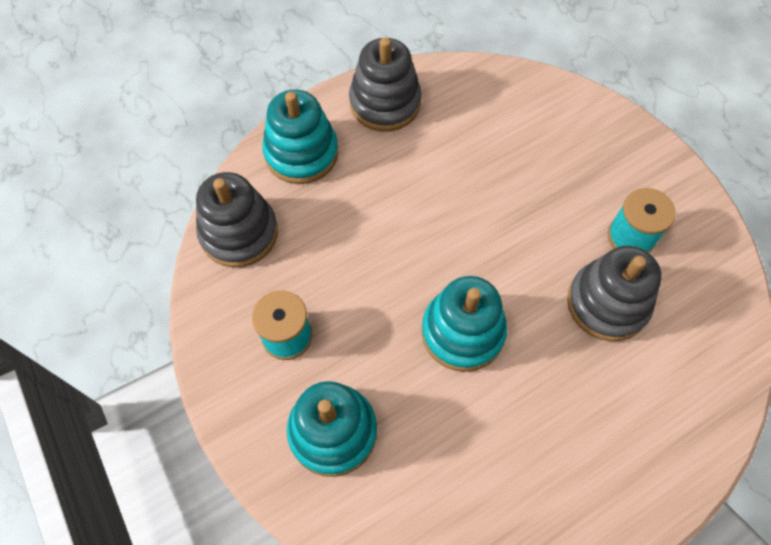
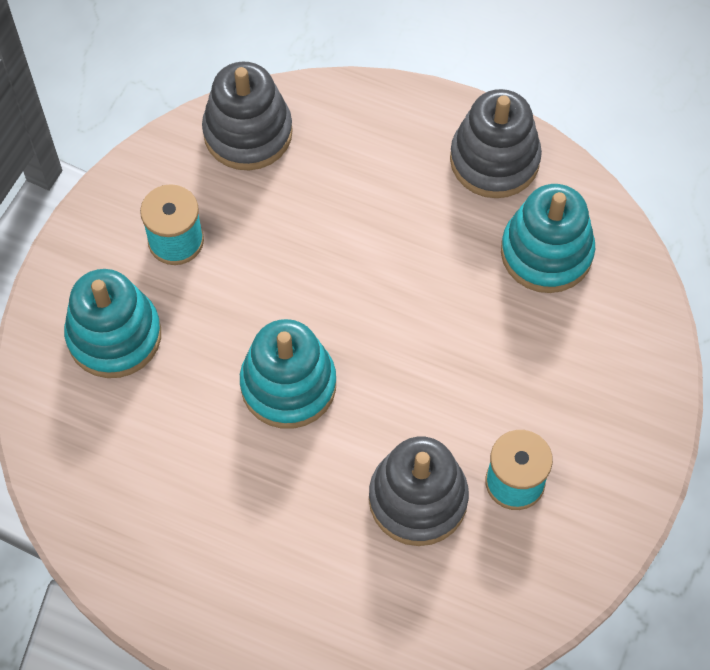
camera: 55 degrees right, 0 degrees up
turquoise stacking toy [262,90,338,184] -> turquoise stacking toy moved to [501,184,595,293]

